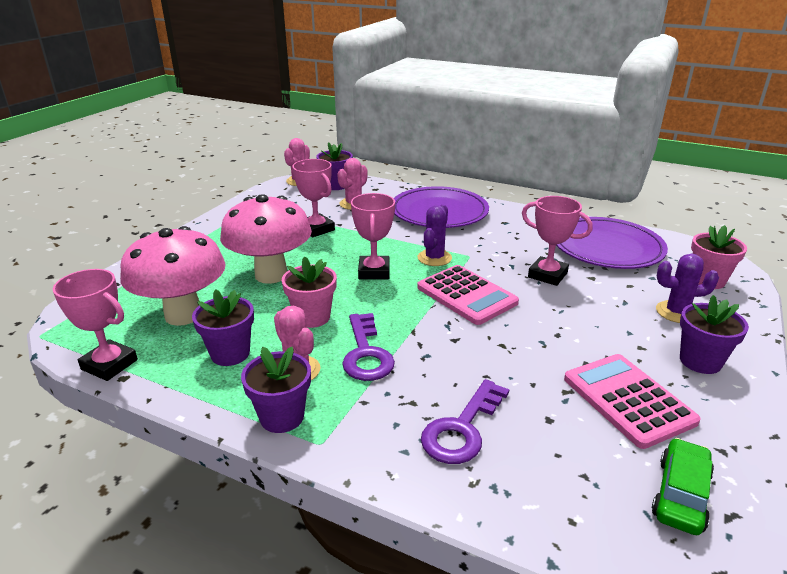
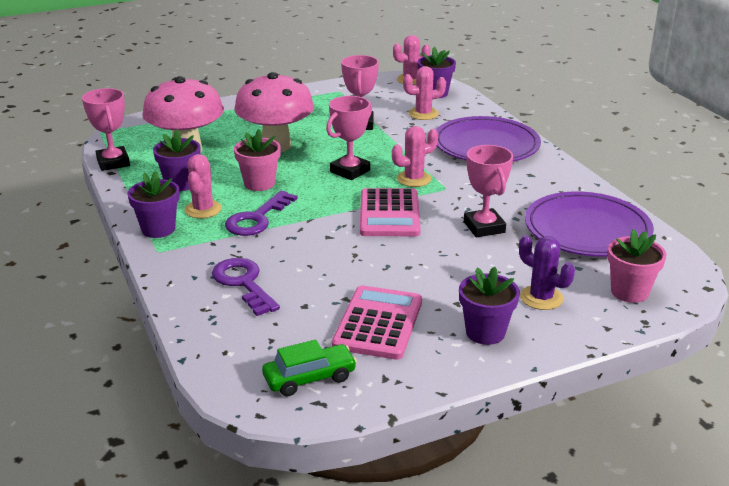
camera: 40 degrees right, 0 degrees up
purple cactus [418,204,452,266] -> pink cactus [392,126,438,187]
purple key [421,379,509,464] -> purple key turned 75 degrees clockwise [212,258,280,316]

